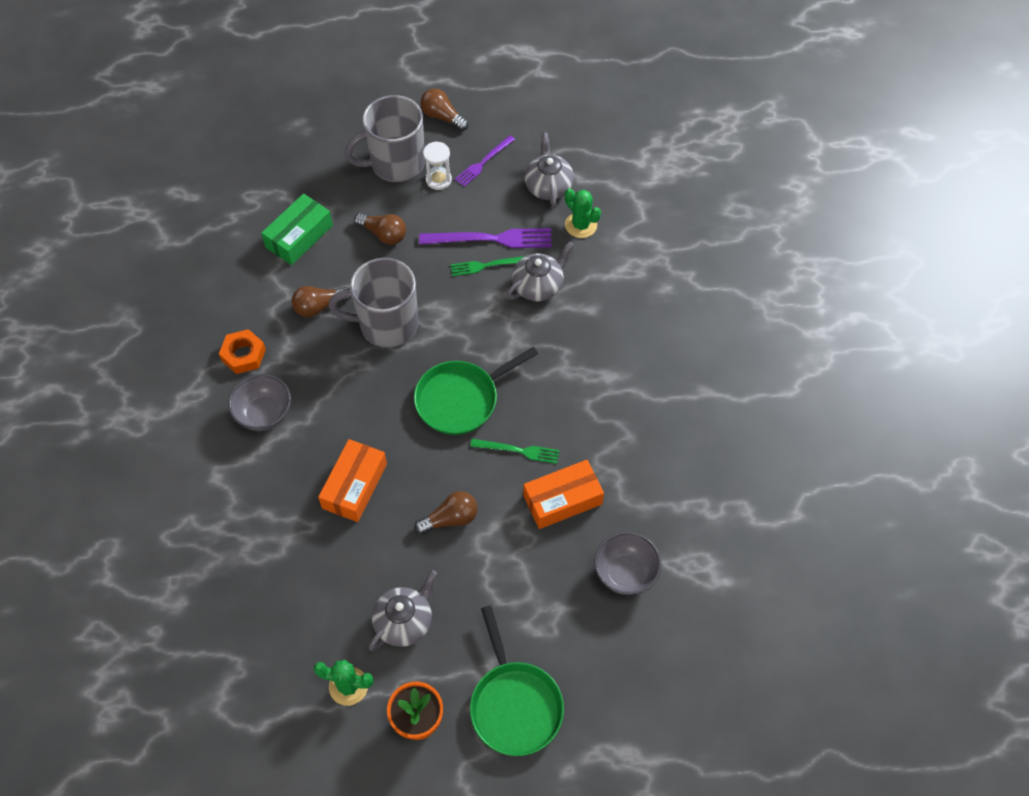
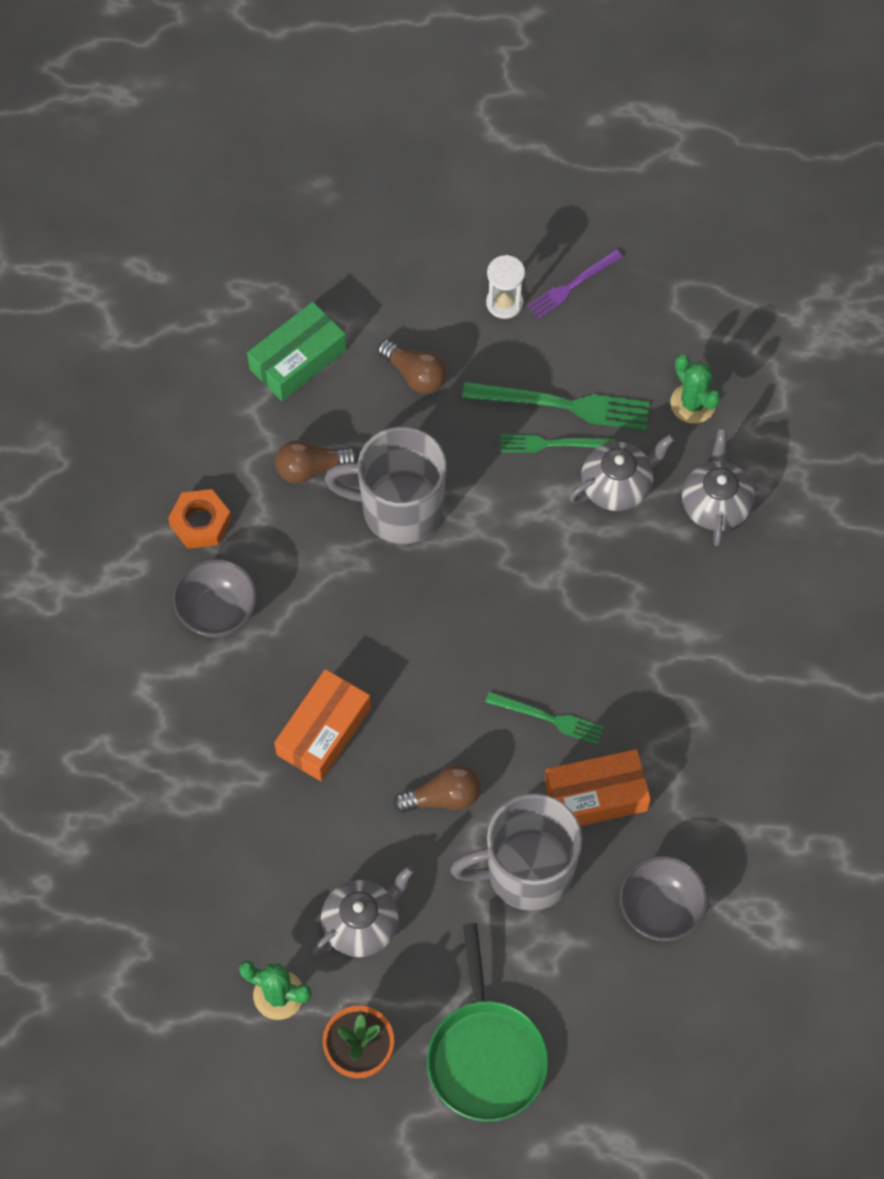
camera: 10 degrees right, 5 degrees up
grey mug [345,95,425,182] -> grey mug moved to [450,793,582,911]
green pan [414,347,538,435] -> none
purple fork [419,228,552,248] -> green fork [462,382,650,431]
brown light bulb [420,89,468,131] -> none
grey teapot [525,133,574,208] -> grey teapot moved to [682,428,755,546]

